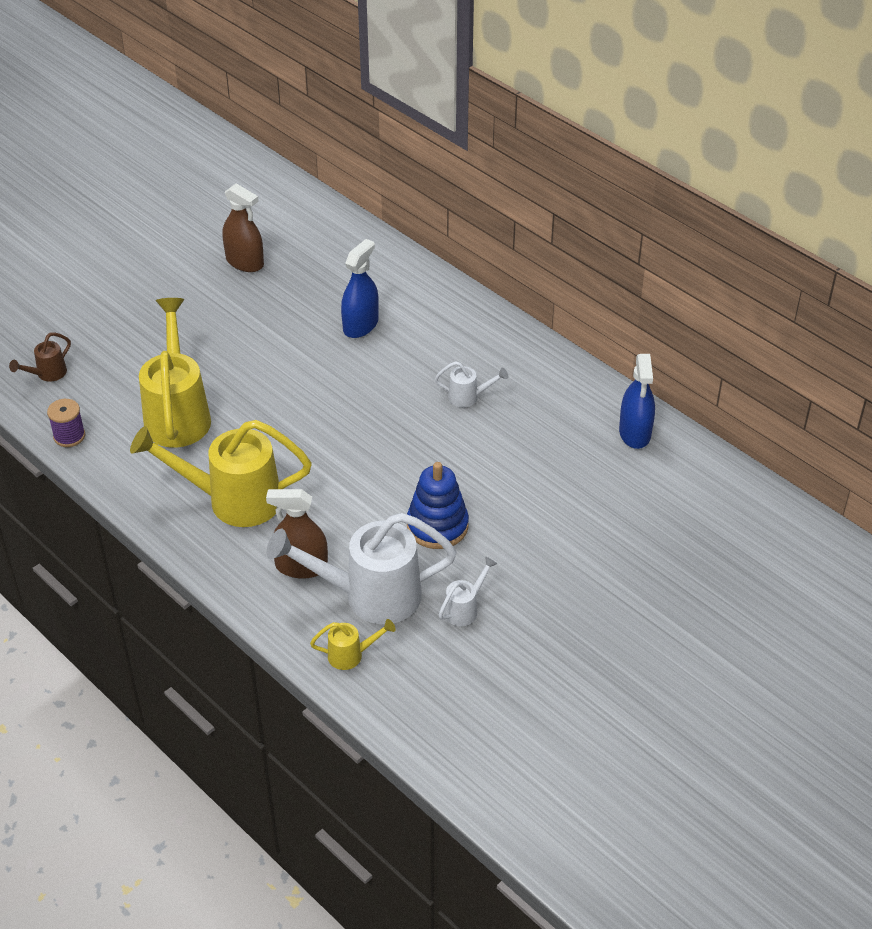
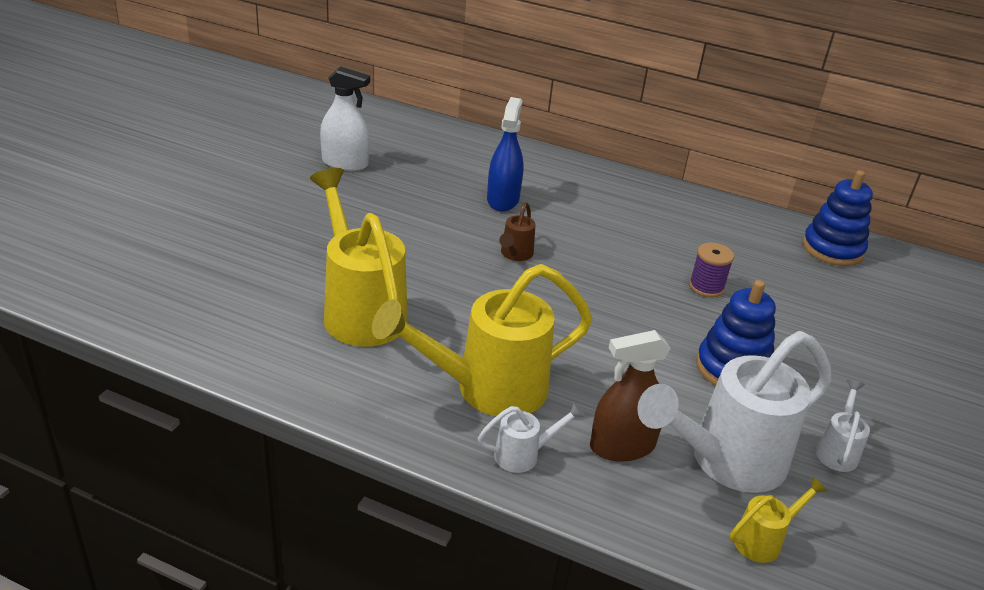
camera: 25 degrees left, 10 degrees down
brown watering can [9,332,71,382] -> brown watering can moved to [499,202,535,261]
purple spool [47,399,85,447] -> purple spool moved to [689,243,734,297]
brown spray bottle [223,183,264,272] -> white spray bottle [320,66,370,171]
white watering can [435,361,508,407] -> white watering can moved to [478,402,585,473]
blue spray bottle [619,354,655,449] -> blue stacking toy [802,170,873,266]

